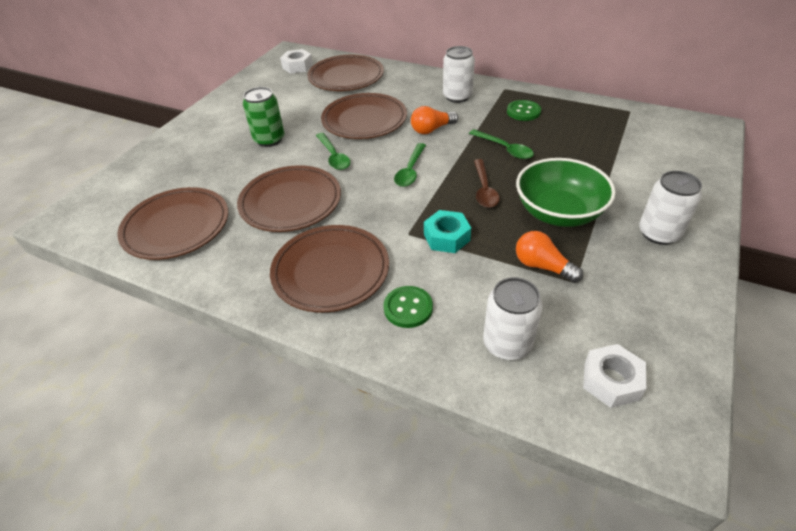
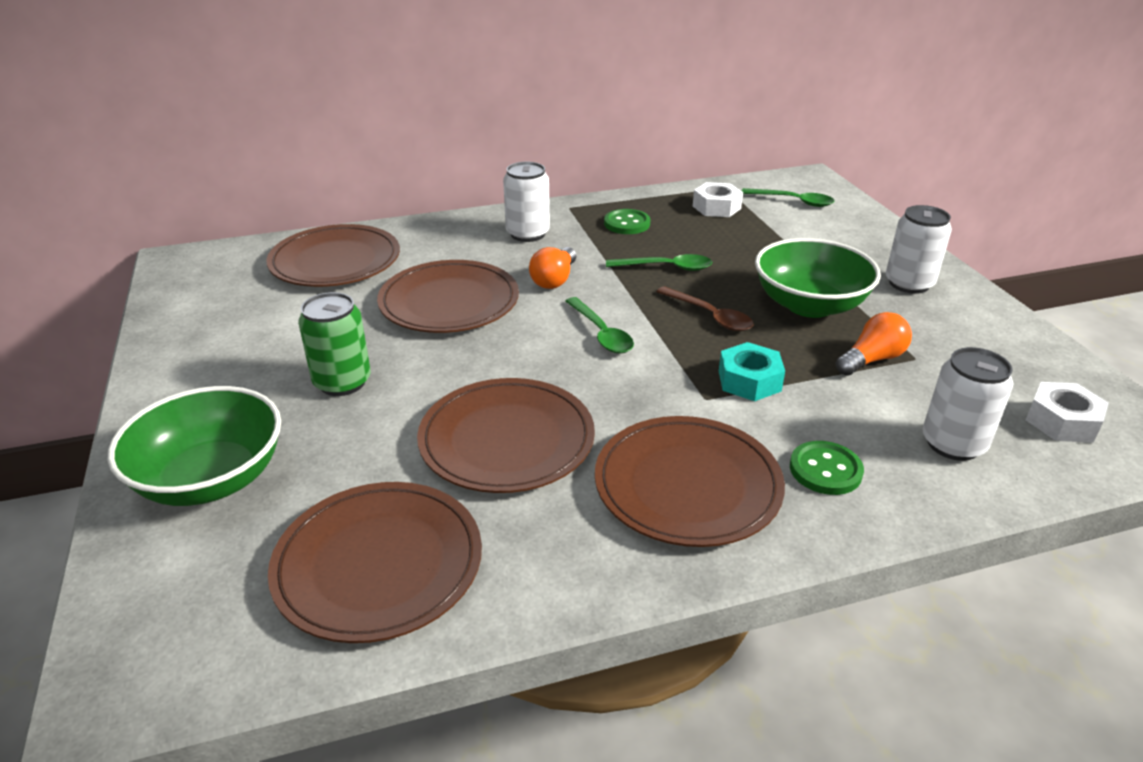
camera: 45 degrees left, 10 degrees down
white nut [280,49,313,74] -> white nut moved to [693,182,743,217]
green spoon [316,133,350,170] -> green spoon moved to [742,188,835,207]
orange light bulb [516,231,583,283] -> orange light bulb turned 150 degrees clockwise [836,312,912,376]
none -> green bowl [108,386,281,506]

